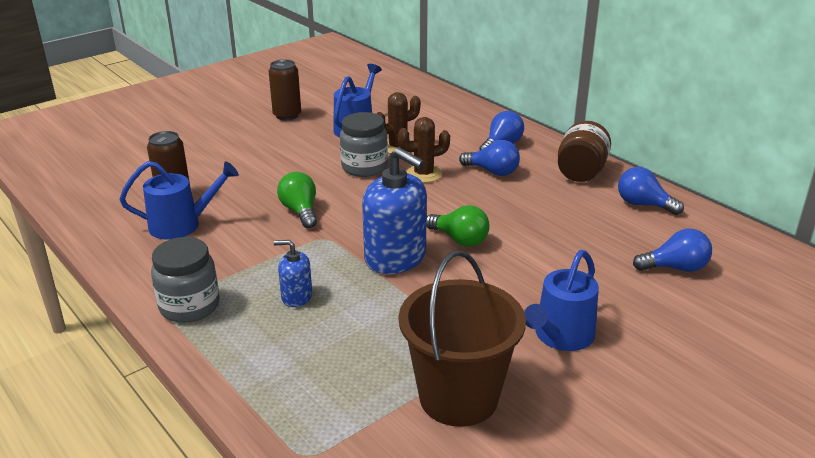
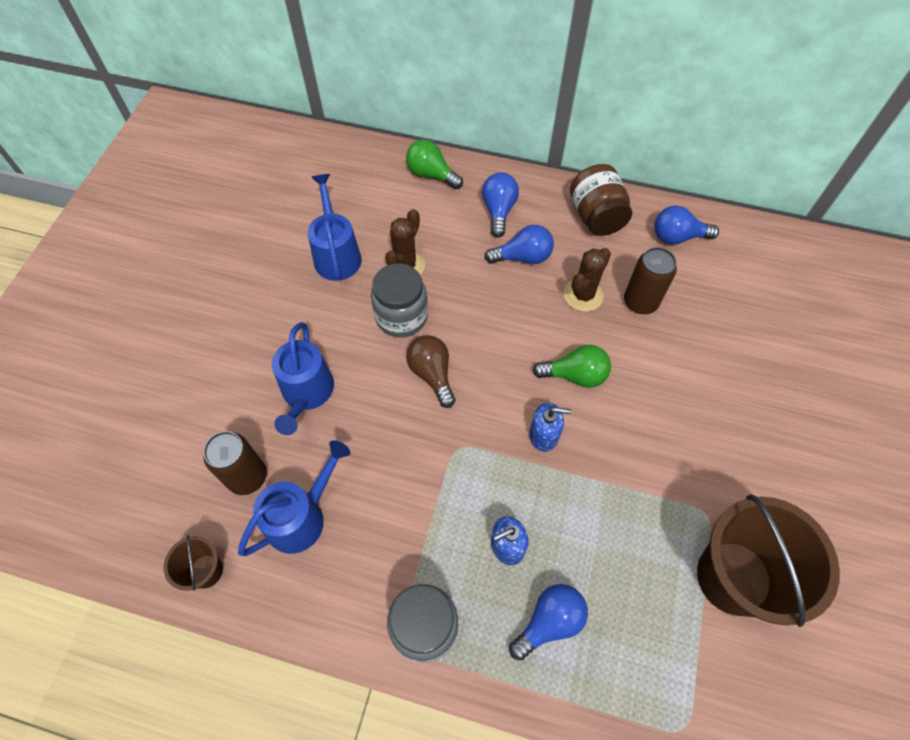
camera: 35 degrees left, 30 degrees up
brown can [269,60,301,120] -> brown can moved to [624,247,677,314]
green light bulb [277,172,317,228] -> green light bulb moved to [406,140,463,189]
blue soap dispenser [362,147,427,274] -> blue soap dispenser [529,403,571,452], size x0.51
brown cactus [398,117,450,183] -> brown cactus moved to [564,248,611,312]
blue watering can [524,250,599,351] -> blue watering can moved to [272,322,334,435]
blue light bulb [633,229,712,272] -> blue light bulb moved to [509,584,588,661]
none -> brown bucket [164,535,223,591]
none -> brown light bulb [406,335,456,408]

